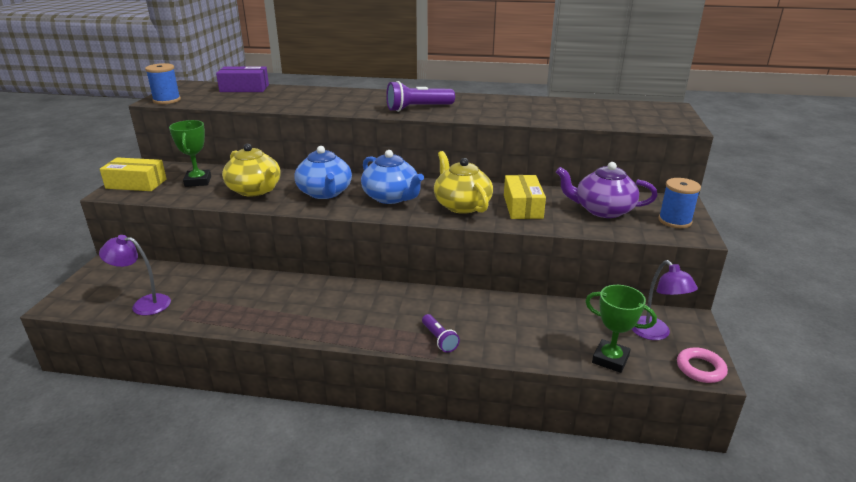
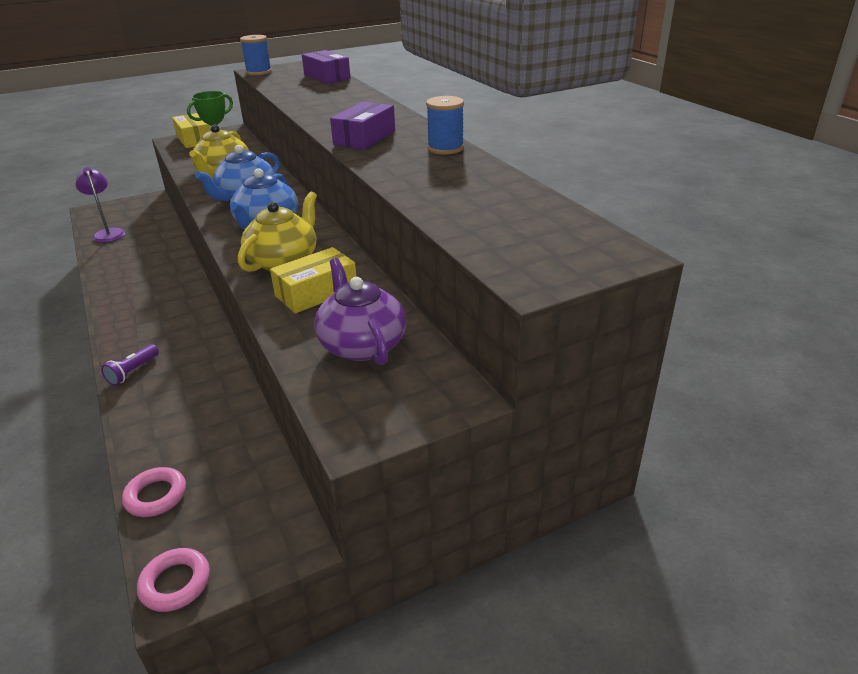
camera: 55 degrees right, 5 degrees up
purple flashlight [386,81,455,112] -> purple box [330,102,395,150]
green trophy [585,285,657,373] -> pink ring [122,467,186,517]
purple lamp [632,260,698,340] -> none
blue spool [658,178,701,228] -> blue spool moved to [426,96,464,154]

